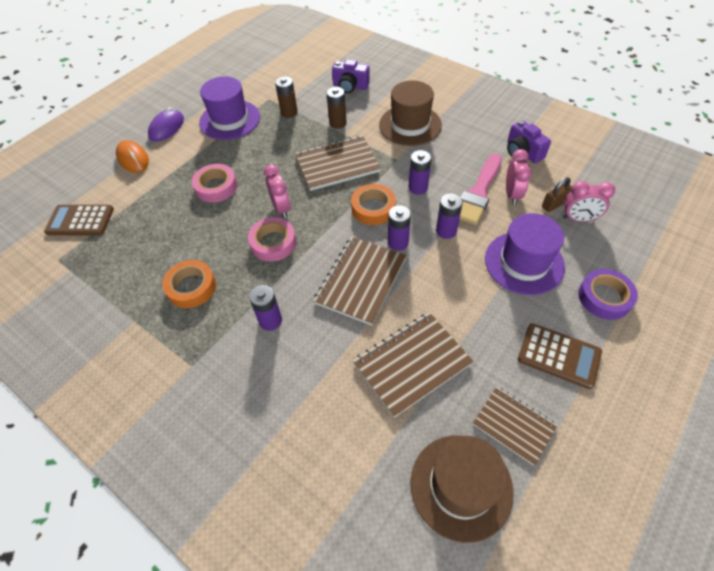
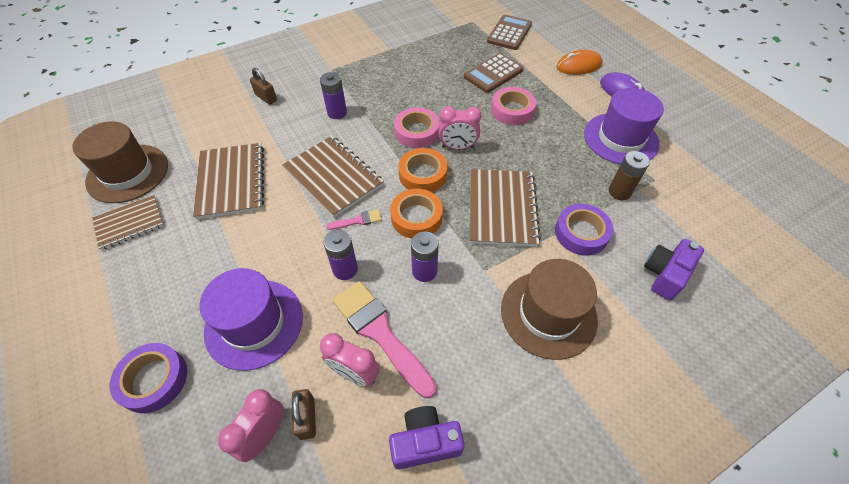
camera: 110 degrees right, 0 degrees up
orange tape [163,260,216,308] -> orange tape moved to [398,148,448,192]
brown battery [326,87,347,129] -> purple tape [555,204,613,256]
purple battery [388,205,411,251] -> pink brush [326,209,382,230]
brown calculator [518,323,602,389] -> brown calculator moved to [464,53,523,93]
none -> brown padlock [250,68,277,105]

